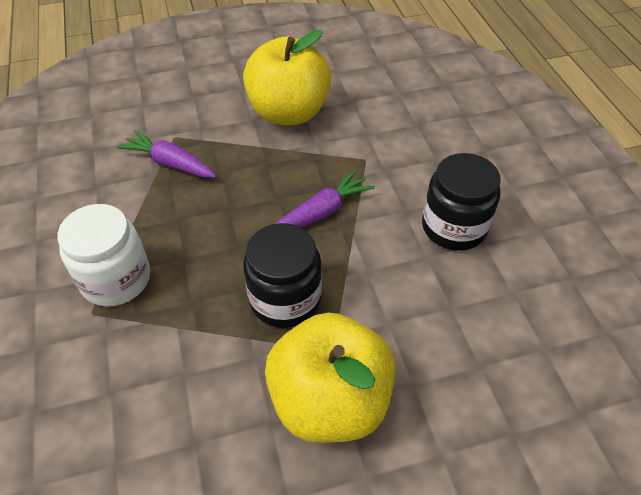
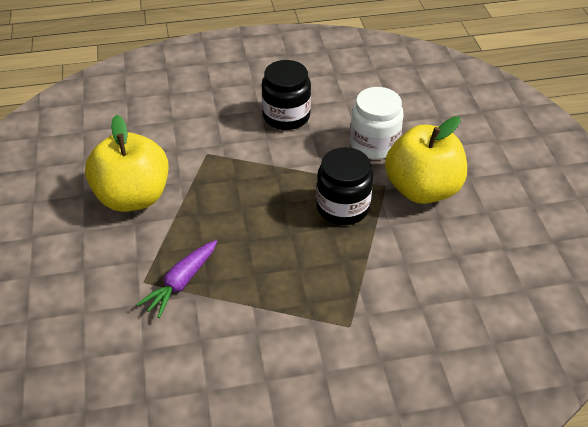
camera: 85 degrees left, 5 degrees down
white jar [57,204,150,307] -> white jar moved to [350,87,404,159]
purple carrot [275,170,375,227] -> none

